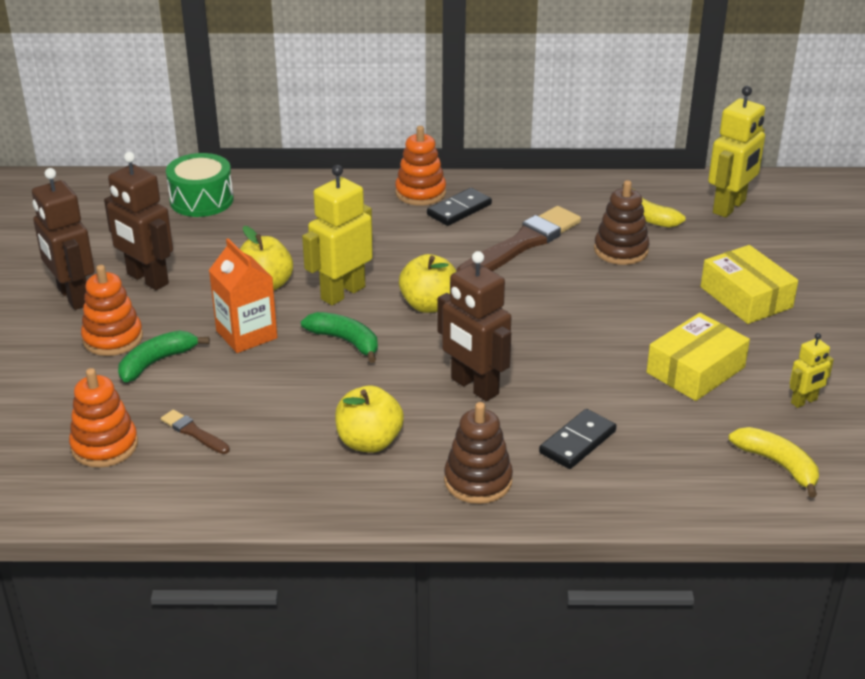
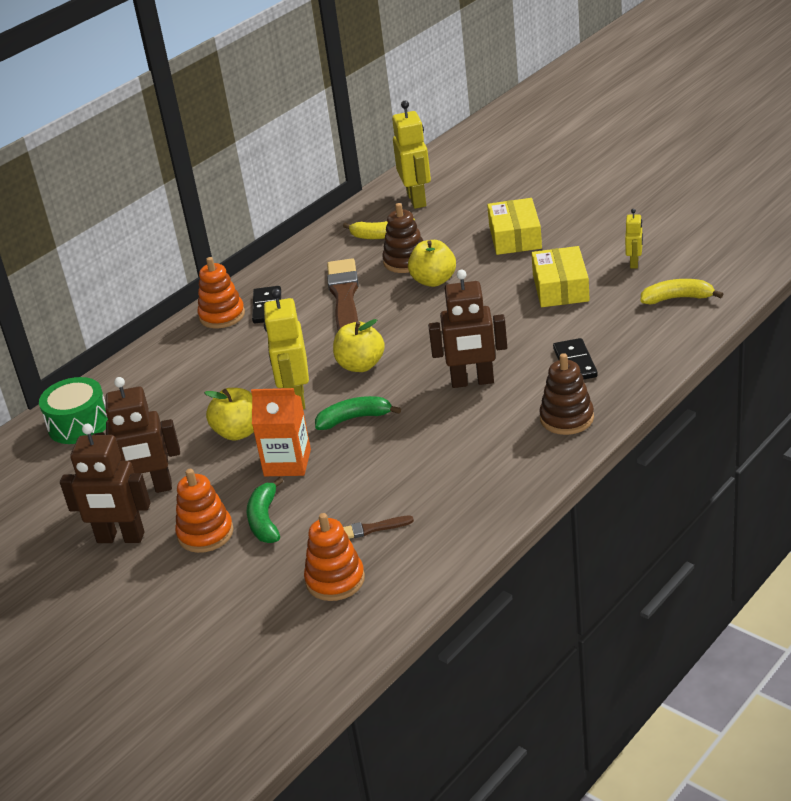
camera: 45 degrees left, 0 degrees up
yellow apple [335,386,404,453] -> yellow apple moved to [408,240,456,287]
yellow box [701,245,798,324] -> yellow box turned 75 degrees clockwise [487,198,542,255]

